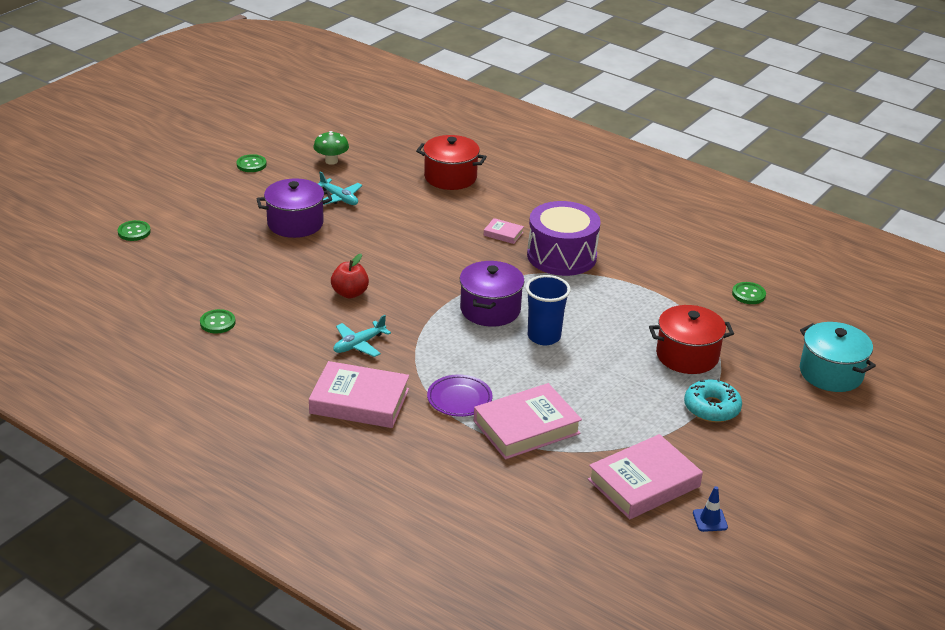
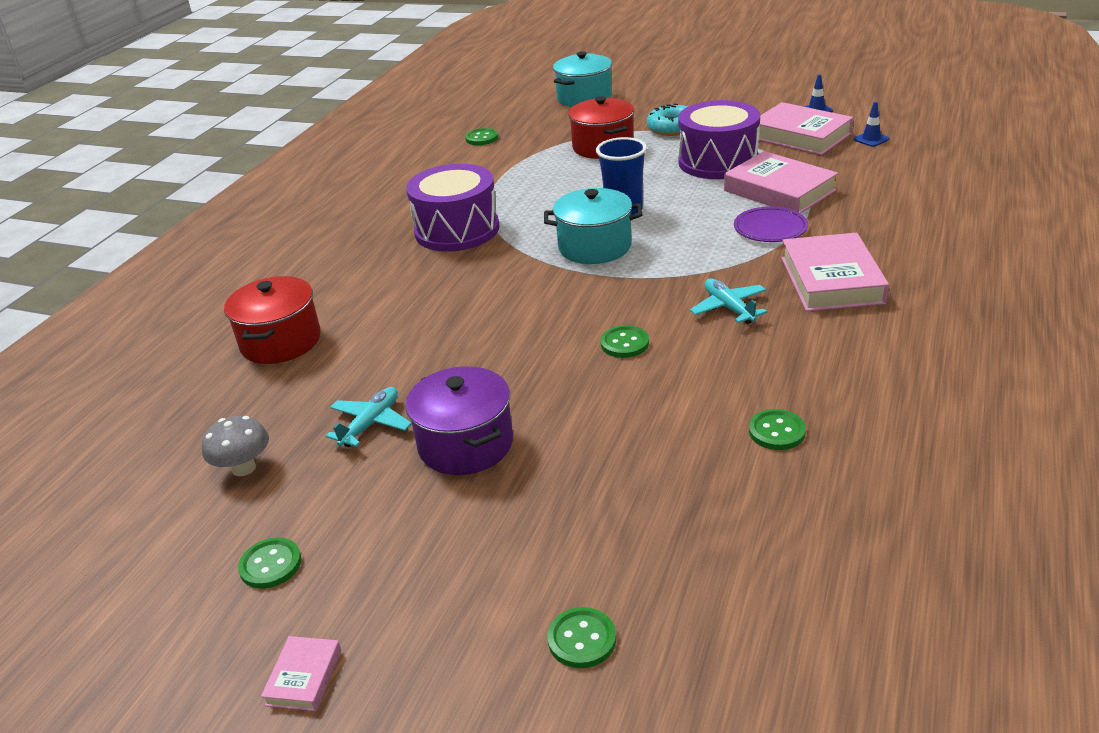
camera: 100 degrees left, 0 degrees up
green mushroom [314,131,349,165] -> grey mushroom [202,416,269,476]
red apple [331,254,369,299] -> green button [600,325,649,358]
turquoise plane [333,315,391,357] -> turquoise plane turned 150 degrees counterclockwise [690,279,767,324]
purple pot [460,261,525,327] -> turquoise pot [544,188,643,264]
pink book [484,218,524,244] -> pink book moved to [261,636,341,711]
none -> purple drum [678,100,760,179]
none -> blue traffic cone [854,102,889,147]

